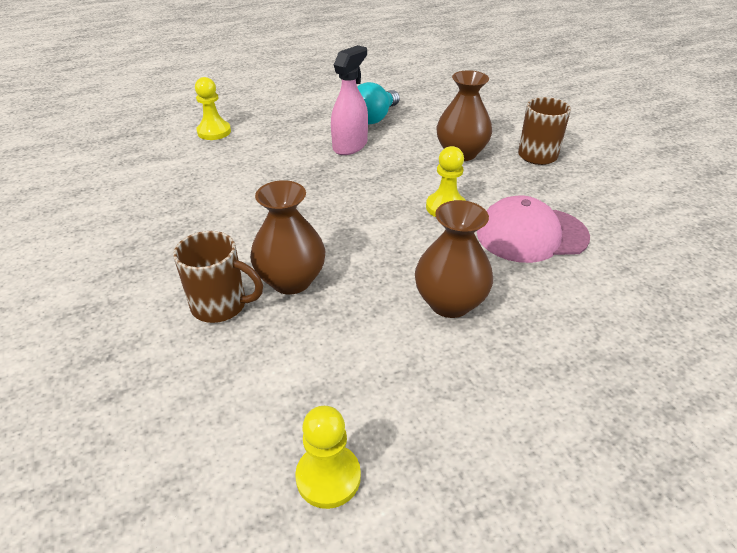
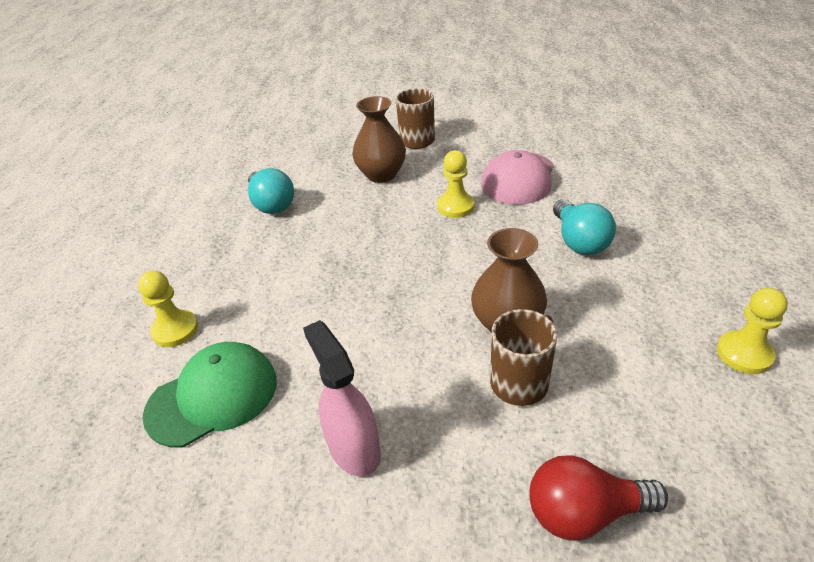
camera: 60 degrees left, 0 degrees up
pink spray bottle [331,45,368,155] -> pink spray bottle moved to [303,320,381,477]
brown vase [415,200,493,318] -> turquoise light bulb [553,199,616,255]
none -> green cap [143,342,277,447]
none -> red light bulb [530,455,668,541]

